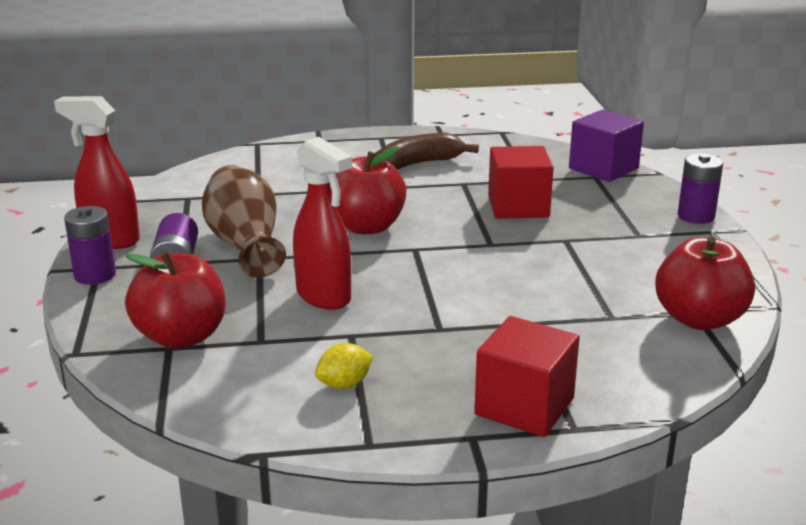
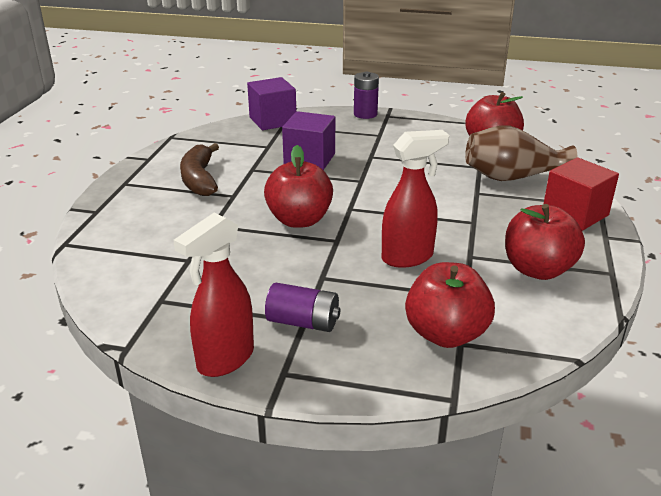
camera: 70 degrees left, 5 degrees up
purple battery [64,206,116,285] -> none
brown vase [202,165,286,278] -> brown vase moved to [465,126,577,181]
yellow lemon [315,343,373,389] -> red apple [505,204,585,280]
red cube [488,146,554,219] -> purple cube [282,111,335,170]

